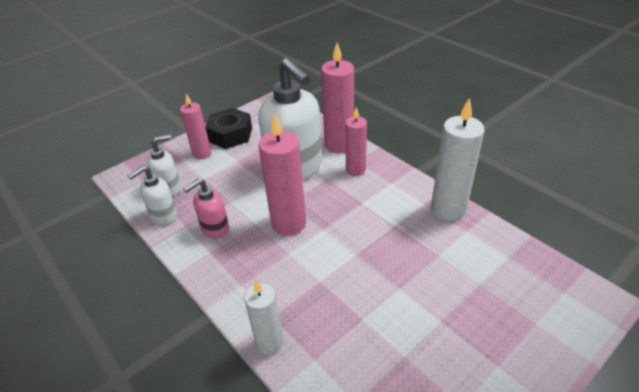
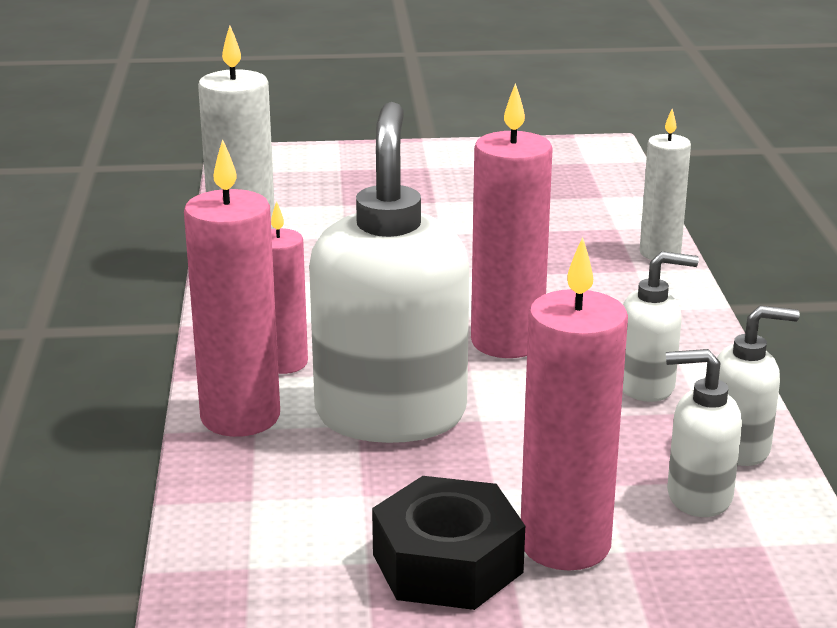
camera: 145 degrees left, 15 degrees down
pink candle [180,94,211,159] -> pink candle [521,237,628,571], size x1.58
pink soap dispenser [183,178,229,239] -> white soap dispenser [623,251,699,402]

